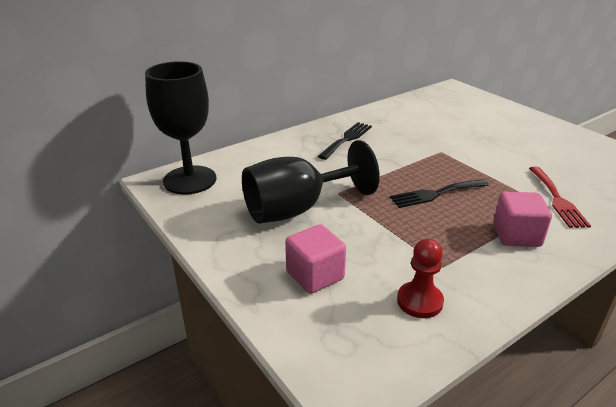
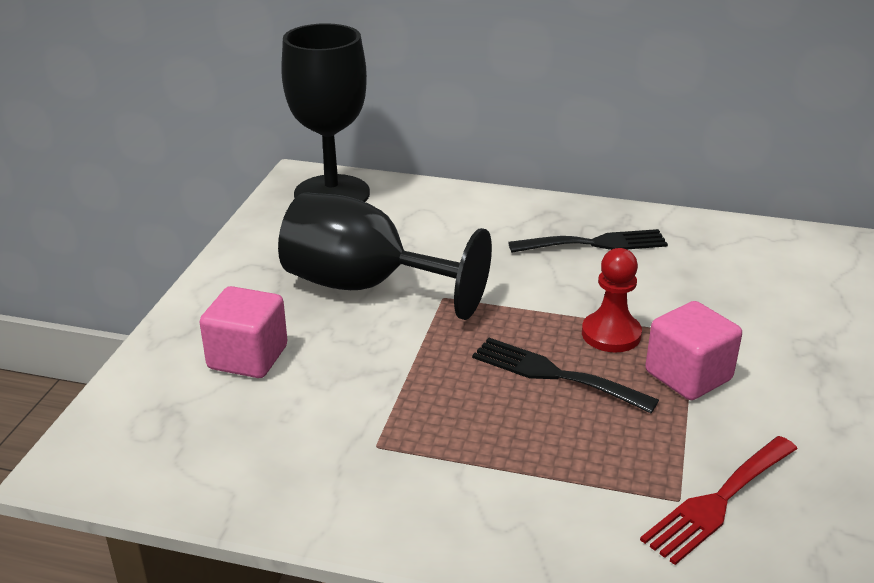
camera: 50 degrees right, 0 degrees up
red pawn [397,239,444,318] -> red pawn moved to [582,248,642,352]
pink cube [493,192,552,247] -> pink cube moved to [645,301,742,400]

